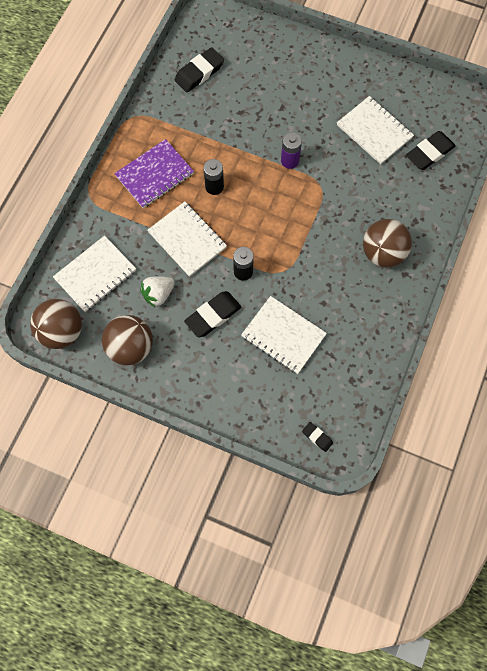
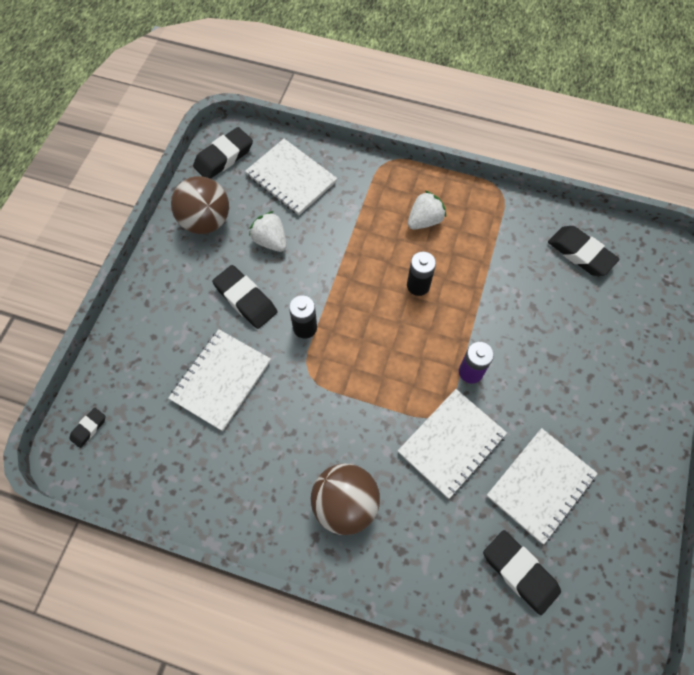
camera: 85 degrees right, 5 degrees down
brown ball [30,299,82,349] -> black eraser [193,127,253,179]
purple notebook [114,139,194,208] -> white strawberry [408,190,446,230]
white notebook [147,202,227,277] -> white notebook moved to [398,389,507,499]

